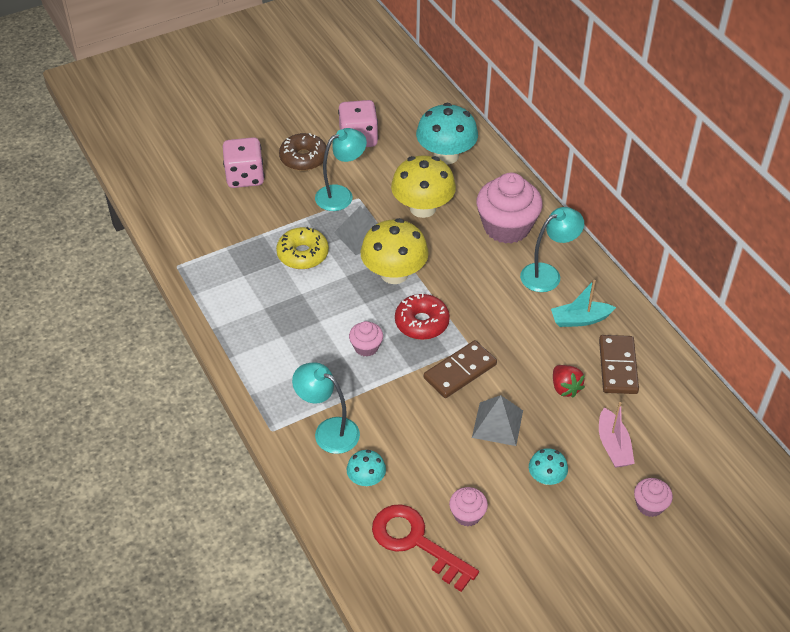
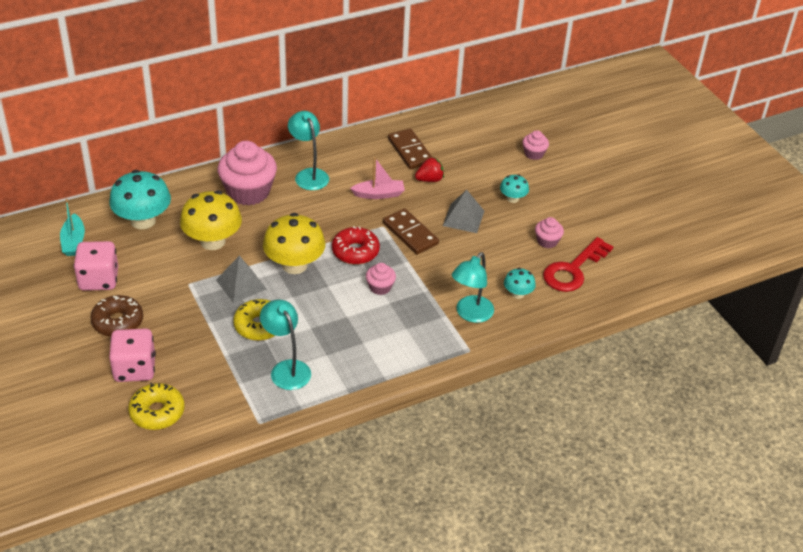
camera: 90 degrees left, 5 degrees down
turquoise lamp [315,128,367,211] -> turquoise lamp moved to [260,300,311,390]
turquoise boat [551,280,616,327] -> turquoise boat moved to [60,199,85,256]
brown domino [599,335,639,394] -> brown domino turned 60 degrees clockwise [388,129,433,169]
pink boat [599,402,635,468] -> pink boat moved to [350,157,405,199]
none -> yellow donut [128,383,184,430]

